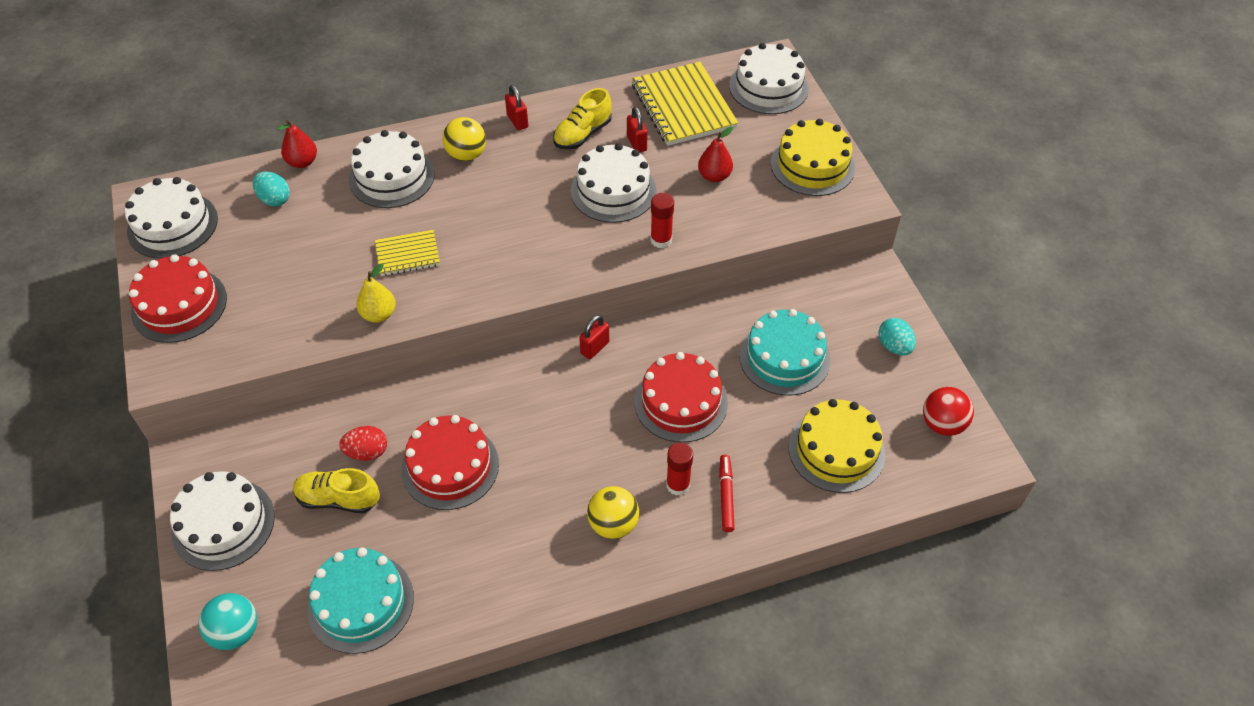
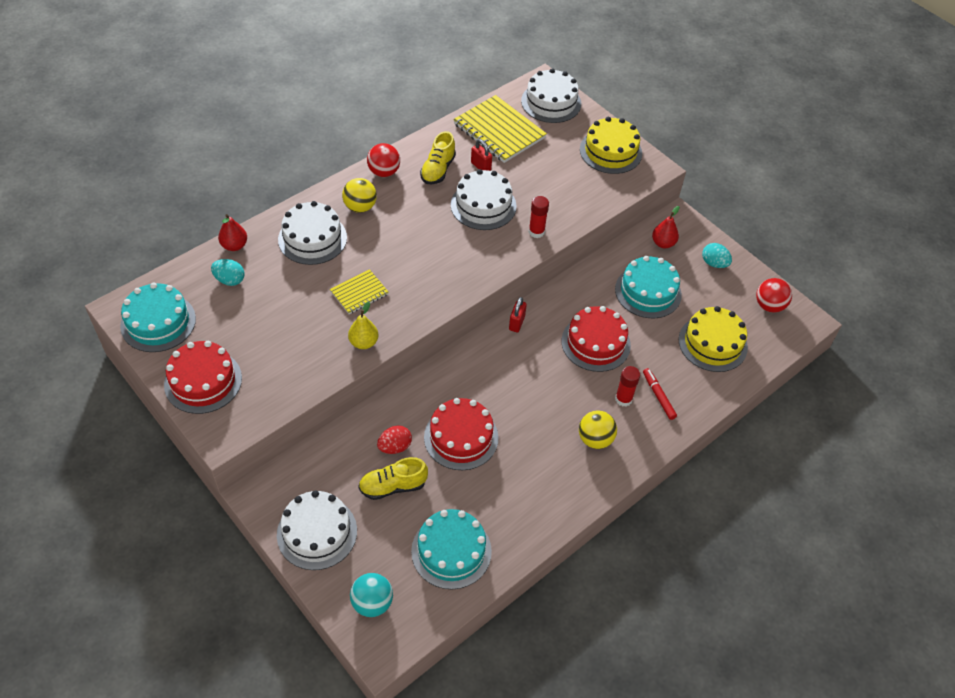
camera: 25 degrees left, 0 degrees up
white cake [125,177,218,259] -> turquoise cake [120,282,196,352]
red padlock [505,85,528,130] -> red ball [367,143,400,177]
red pear [698,127,733,182] -> red pear moved to [652,206,680,248]

